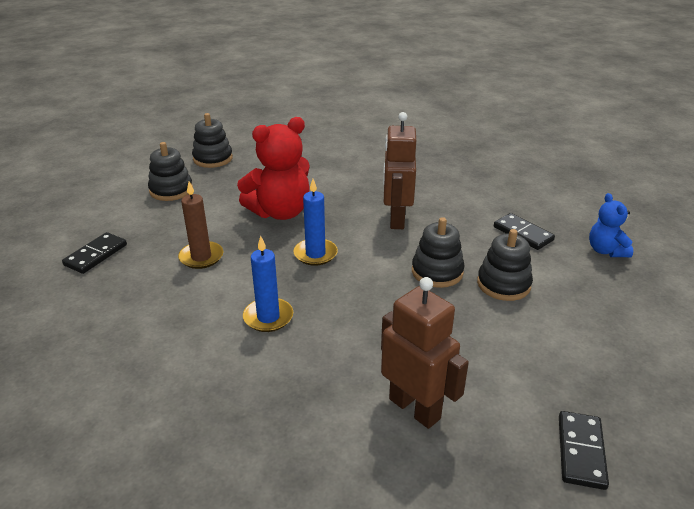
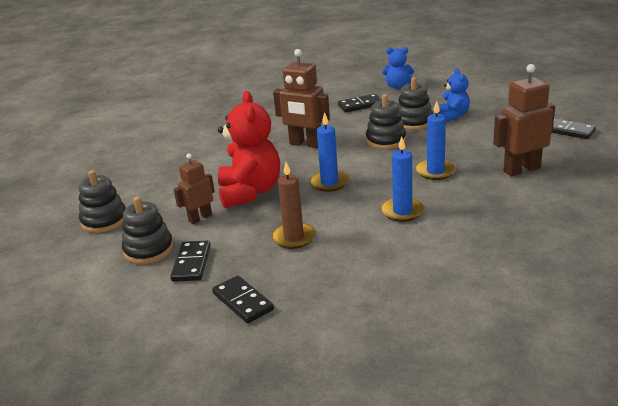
camera: 65 degrees left, 5 degrees down
none -> black domino [170,240,211,282]
none -> brown robot [174,153,215,224]
none -> blue candle [416,101,456,180]
none -> blue teddy bear [438,68,470,121]

